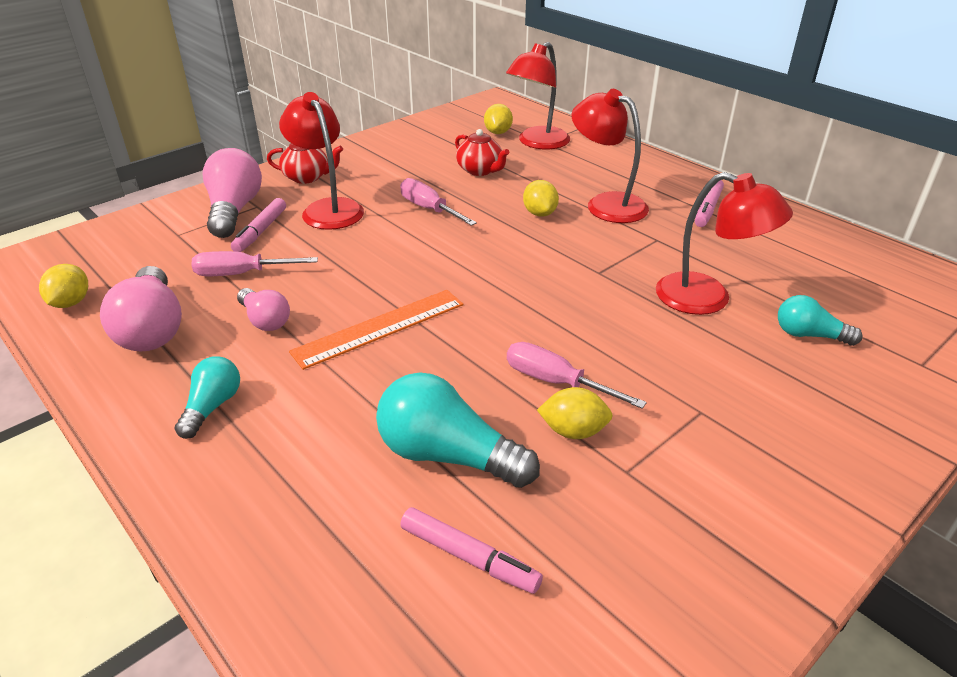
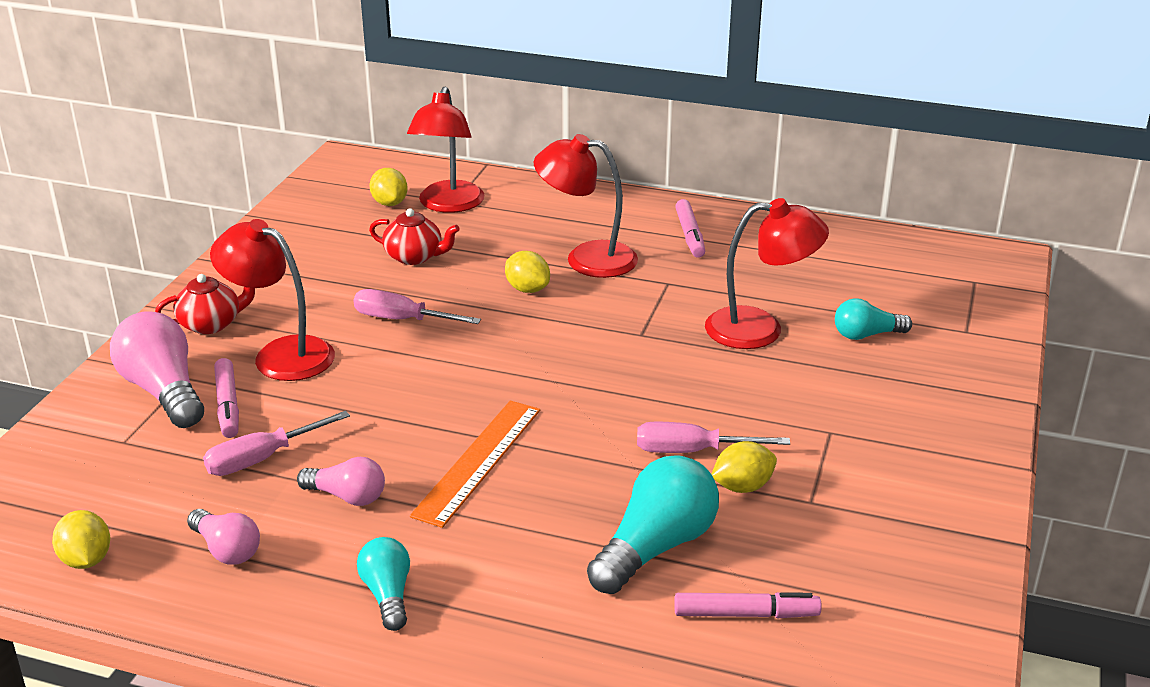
camera: 30 degrees left, 5 degrees down
pink light bulb [100,266,182,352] -> pink light bulb [187,509,260,565], size x0.58
turquoise light bulb [376,372,540,488] -> turquoise light bulb turned 135 degrees clockwise [587,455,719,594]

